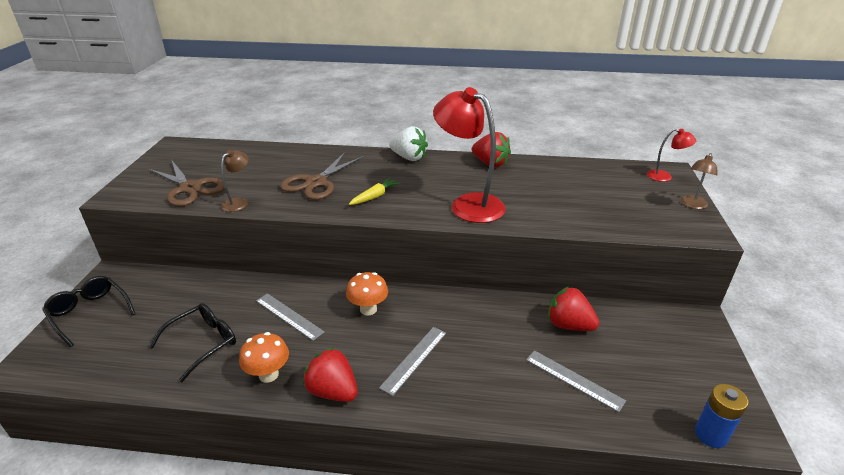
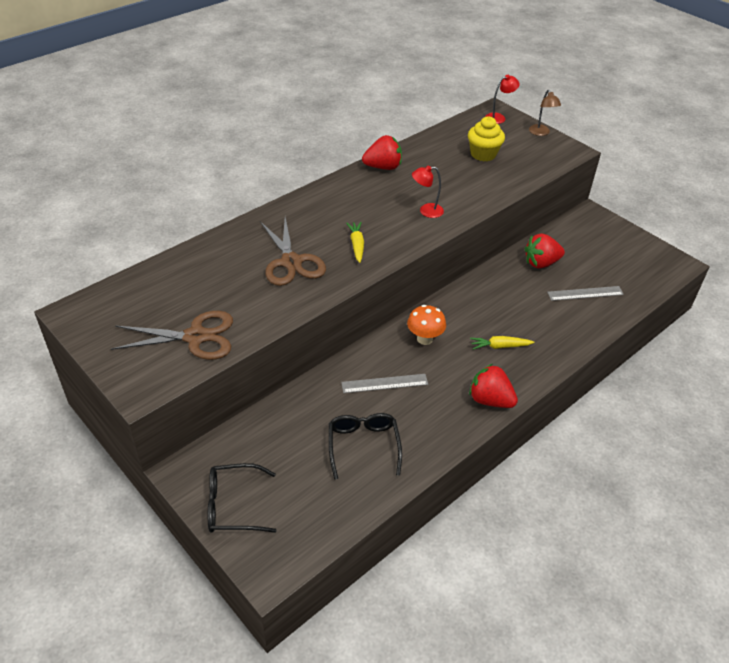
camera: 50 degrees left, 10 degrees up
brown lamp [221,150,249,212] -> none
orange mushroom [239,332,289,383] -> none
red strawberry [303,347,358,402] -> red strawberry turned 45 degrees clockwise [469,364,518,408]
grey ruler [379,327,446,396] -> yellow carrot [470,336,534,350]
white strawberry [389,126,428,161] -> none
red lamp [433,87,506,223] -> red lamp [412,166,444,218], size x0.48
blue battery [695,384,748,448] -> none
none -> yellow cupcake [468,116,505,161]

